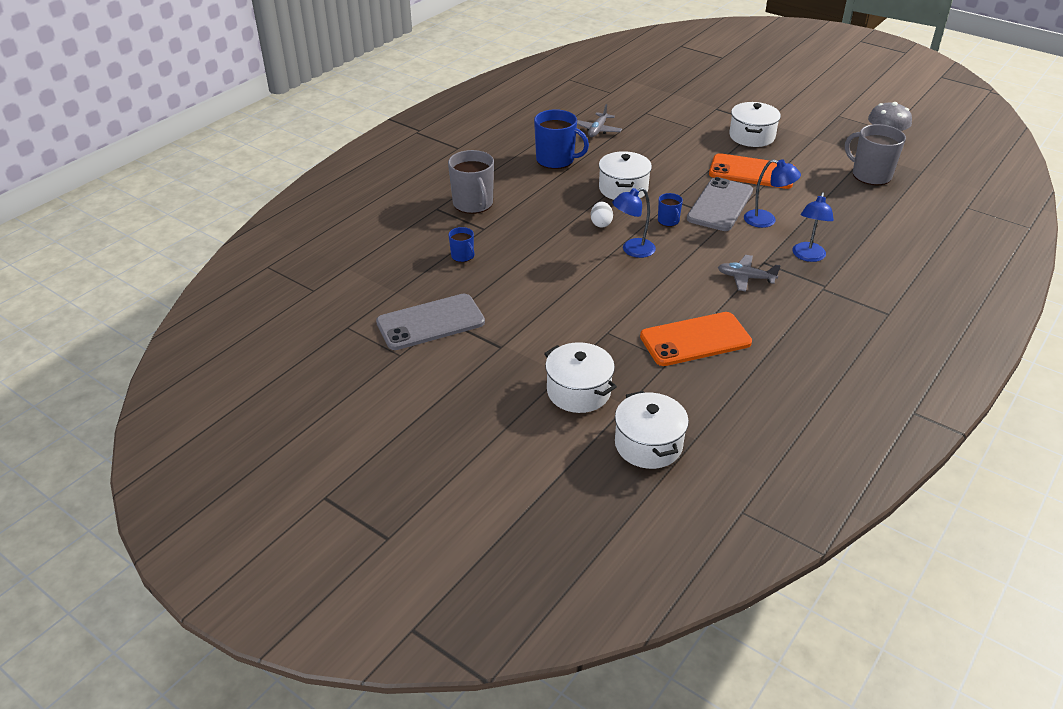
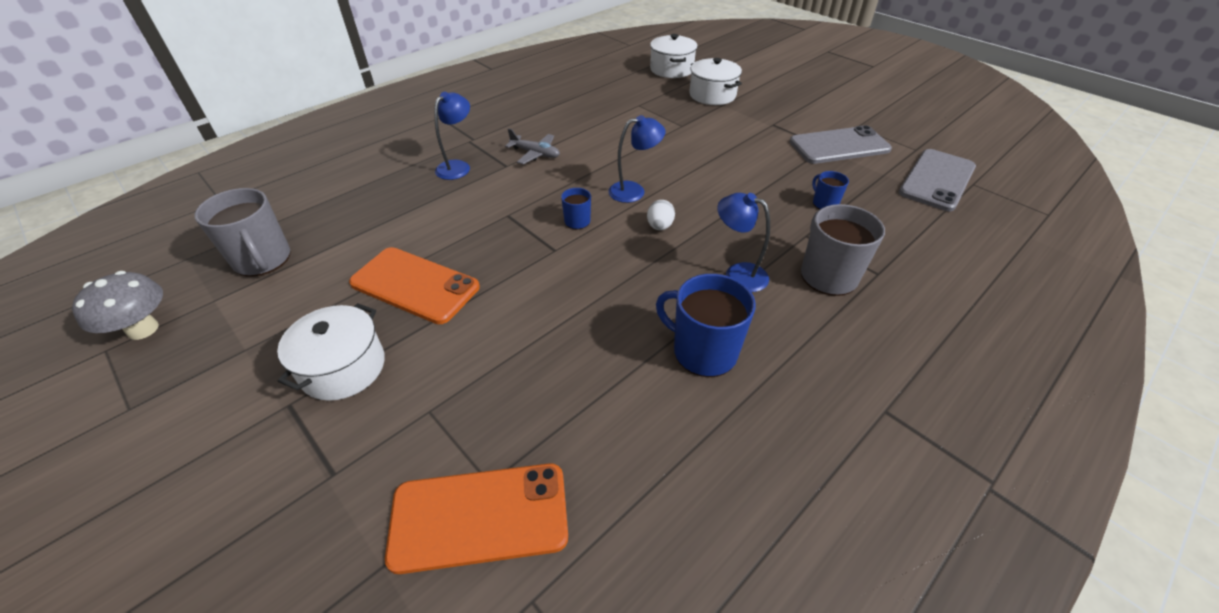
camera: 170 degrees left, 5 degrees up
grey plane [577,104,622,137] -> none
white pot [599,151,652,200] -> none
orange phone [640,312,752,366] -> orange phone moved to [385,463,568,574]
grey phone [687,177,753,231] -> grey phone moved to [899,149,976,211]
blue lamp [744,159,801,228] -> blue lamp moved to [717,193,770,292]

